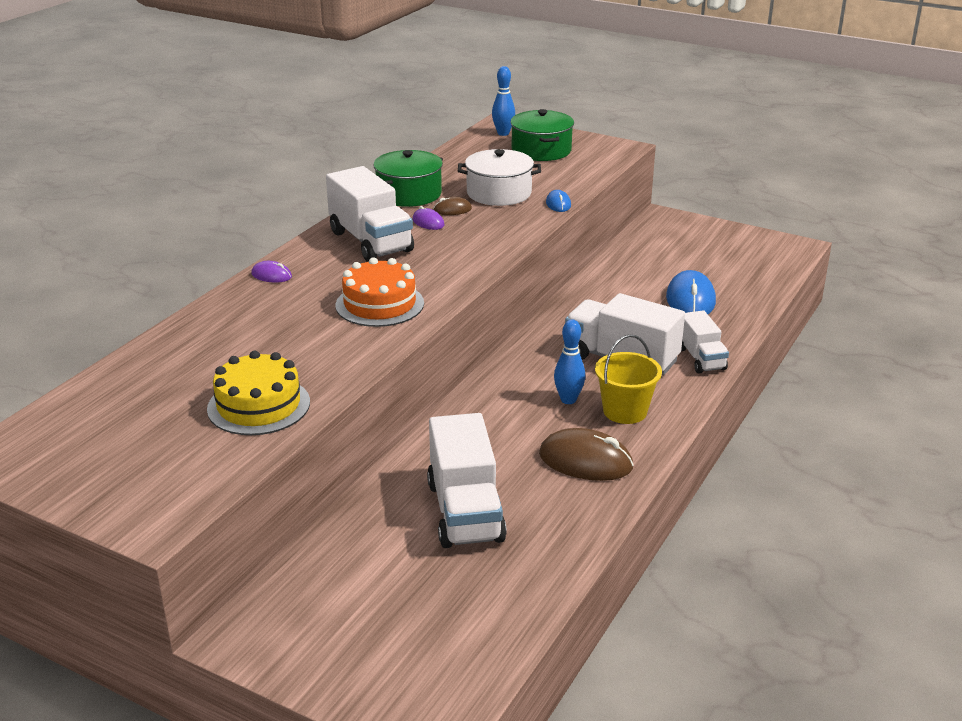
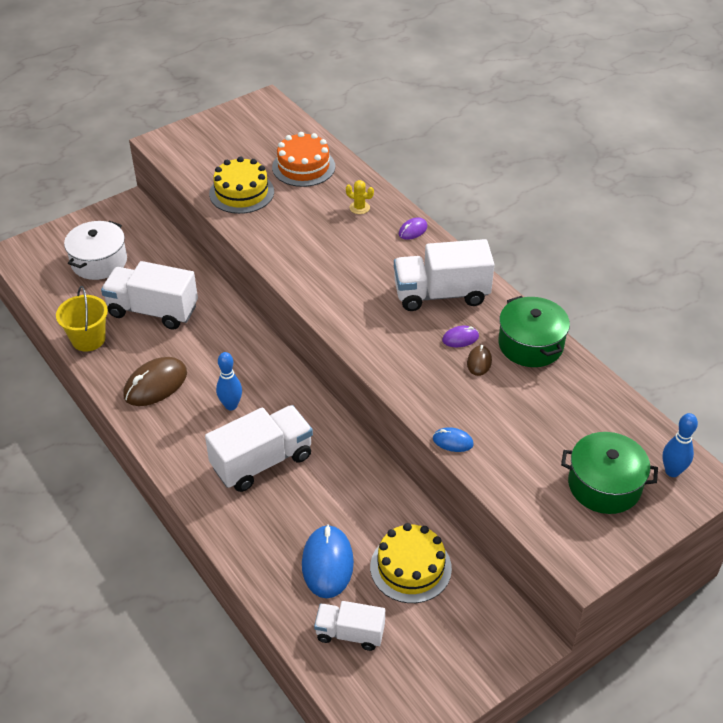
camera: 115 degrees right, 15 degrees up
orange cake [336,257,424,327] -> orange cake moved to [272,132,335,187]
white pot [458,149,541,206] -> white pot moved to [64,221,127,280]
yellow bucket [595,334,662,424] -> yellow bucket moved to [56,286,108,352]
blue mouse [666,270,716,314] -> blue mouse turned 60 degrees clockwise [302,524,354,598]
white truck [681,310,729,374] -> white truck moved to [314,601,385,651]
none -> yellow cactus [346,180,374,214]
none -> yellow cake [370,523,452,603]

